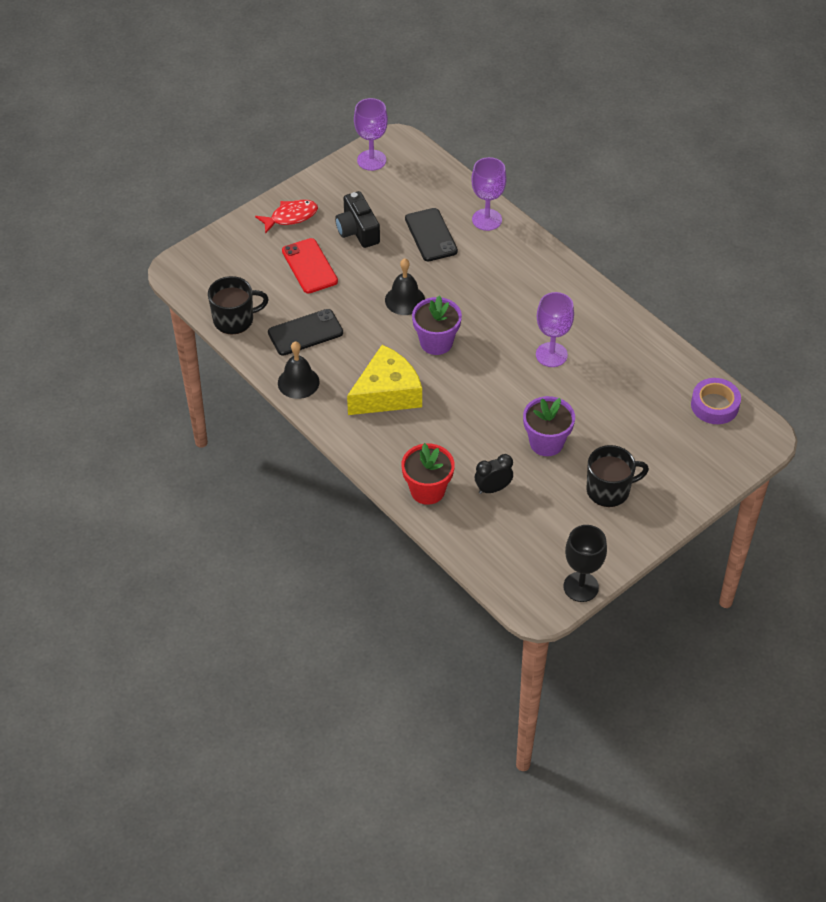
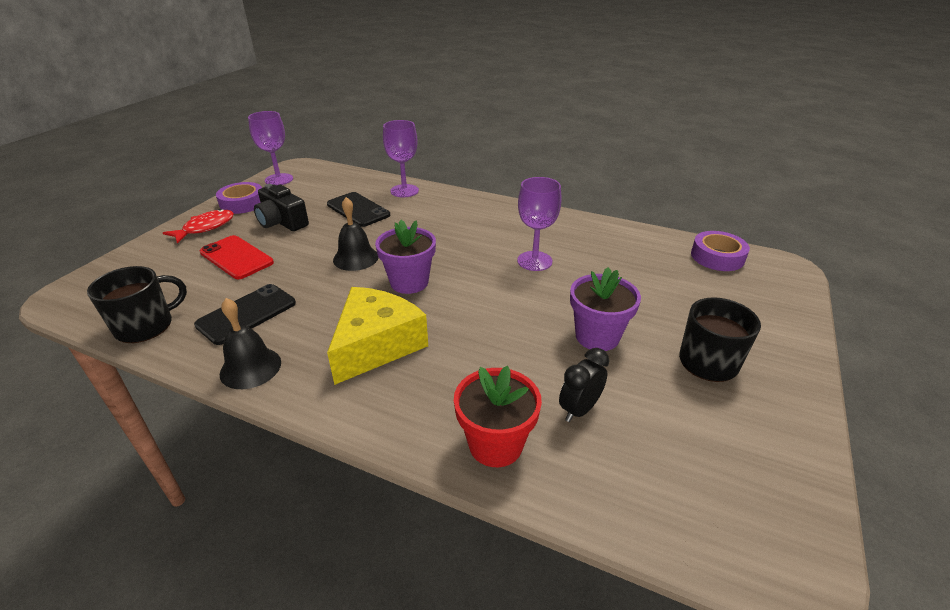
camera: 25 degrees left, 15 degrees down
black goblet [563,525,607,602] -> none
none -> purple tape [216,182,262,214]

